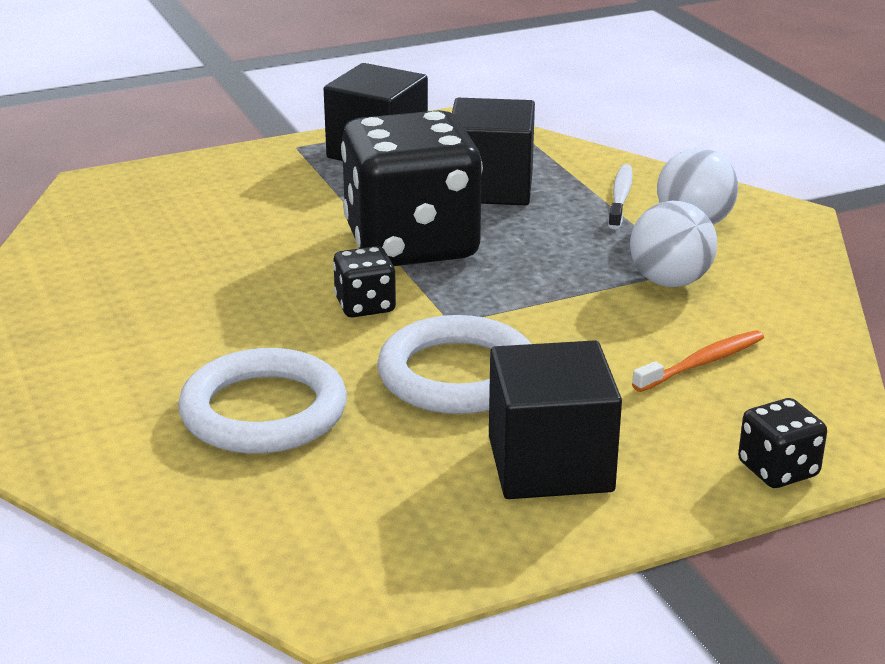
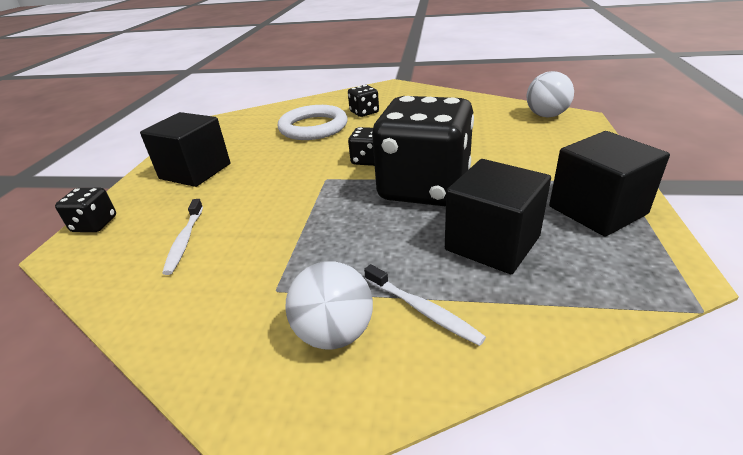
camera: 125 degrees right, 5 degrees up
white ring [377,315,531,414] -> none
white ball [630,201,717,287] -> white ball moved to [527,71,574,117]
orange toothbrush [632,330,764,392] -> white toothbrush [162,199,203,275]
none -> black dice [348,85,379,117]

